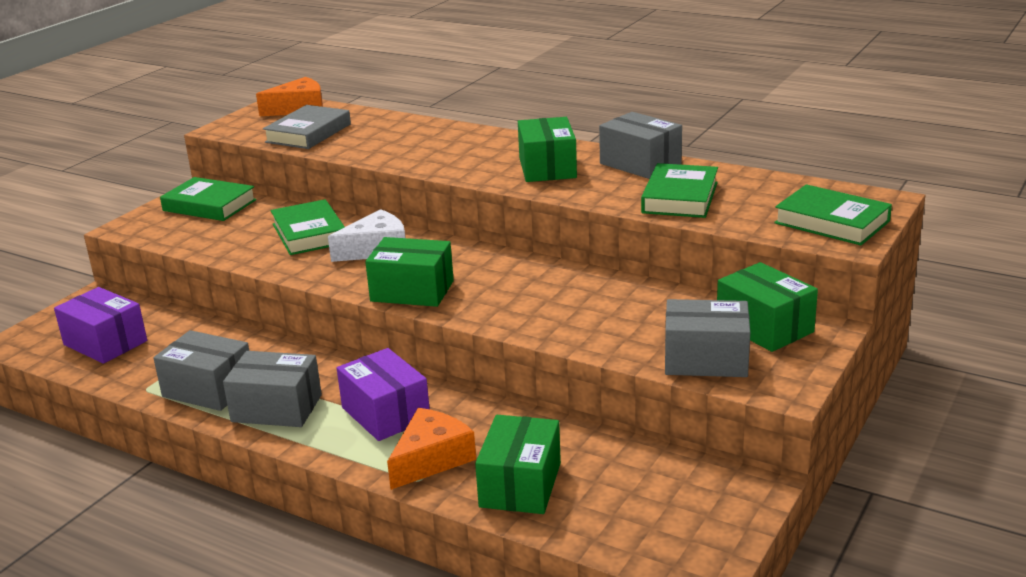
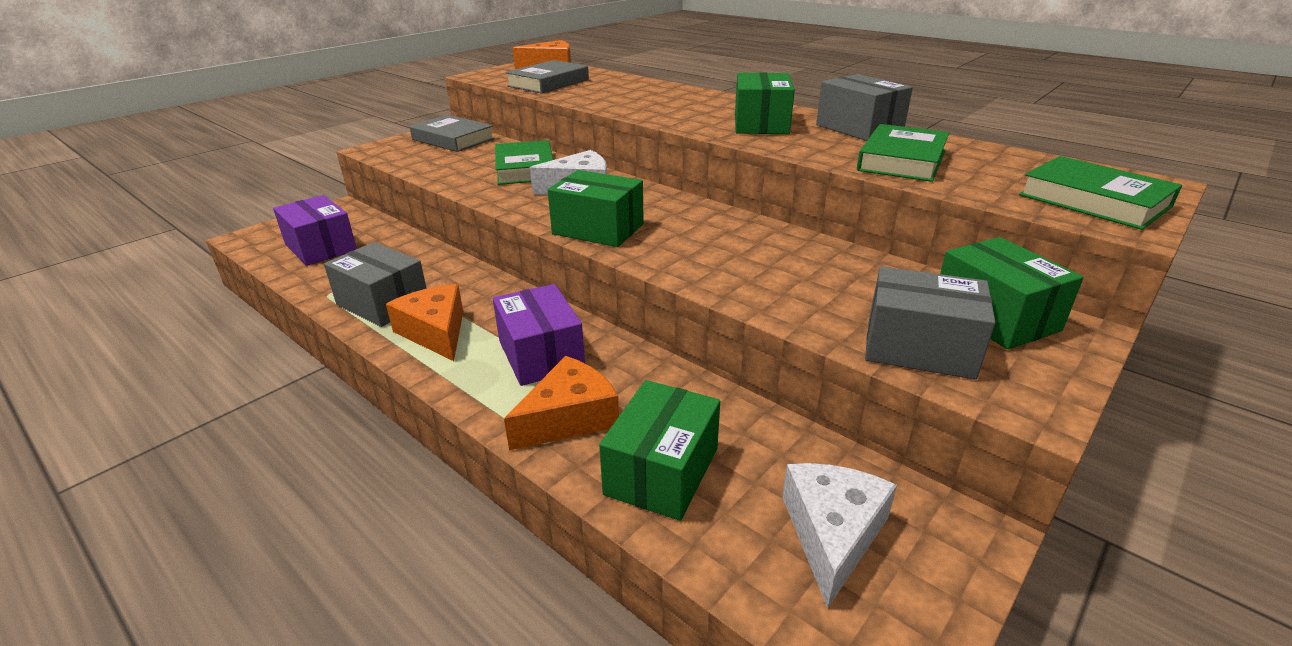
camera: 10 degrees right, 5 degrees up
green book [160,177,257,221] -> grey book [409,115,495,152]
grey box [223,351,322,427] -> orange cheese [386,284,463,361]
none -> white cheese [782,463,897,609]

